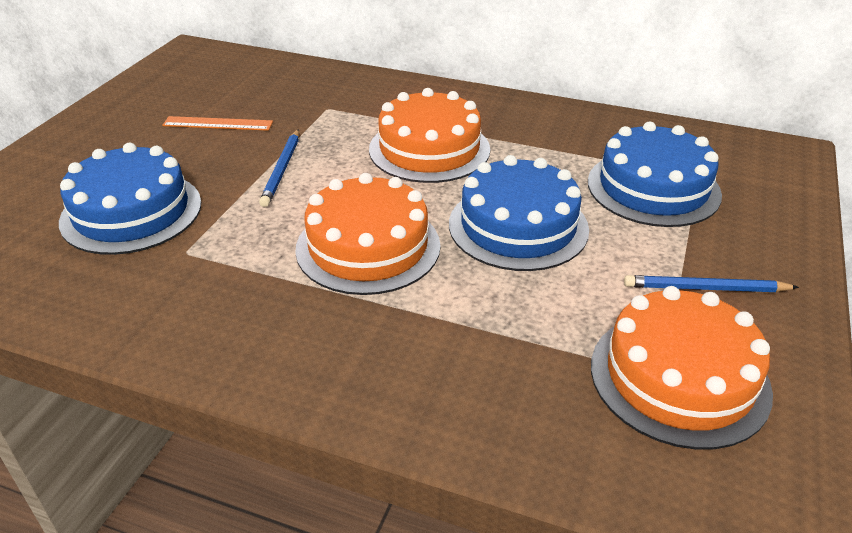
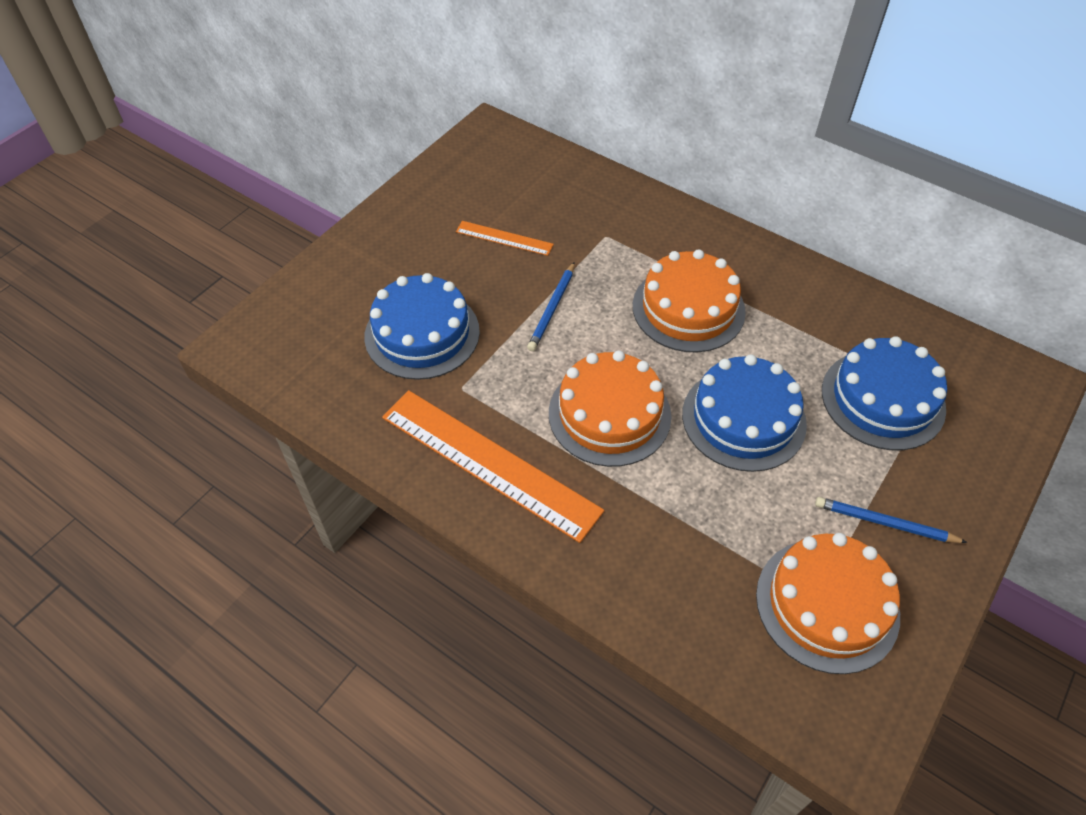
camera: 15 degrees right, 15 degrees up
none -> orange ruler [382,390,604,543]

